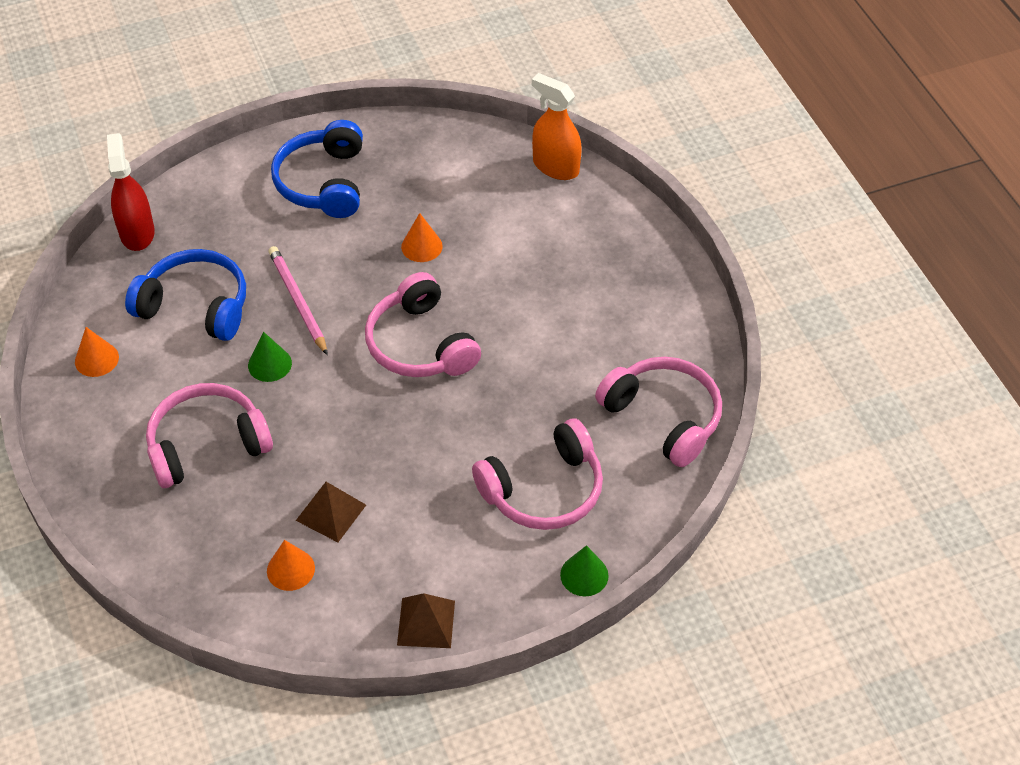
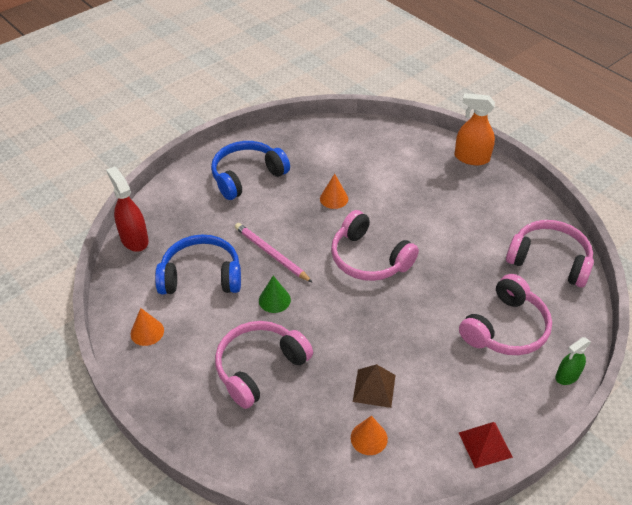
camera: 20 degrees left, 5 degrees down
blue headphones [271,120,363,218] -> blue headphones turned 75 degrees clockwise [211,141,290,200]
brown pyramid [397,593,455,648] -> red pyramid [459,422,513,468]
orange spray bottle [532,73,582,180] -> orange spray bottle moved to [455,93,495,165]
green cone [560,545,609,596] -> green spray bottle [556,337,591,385]

